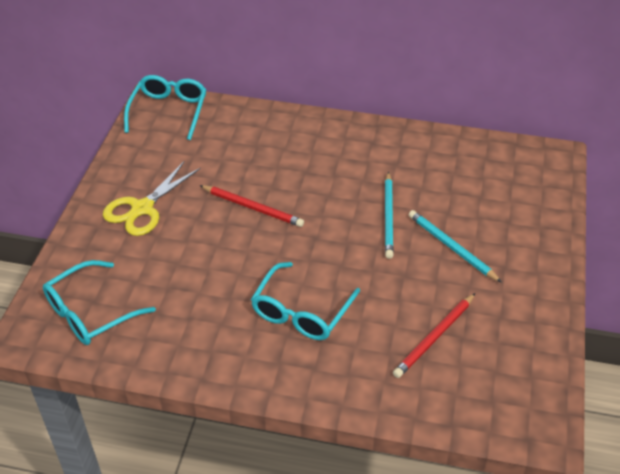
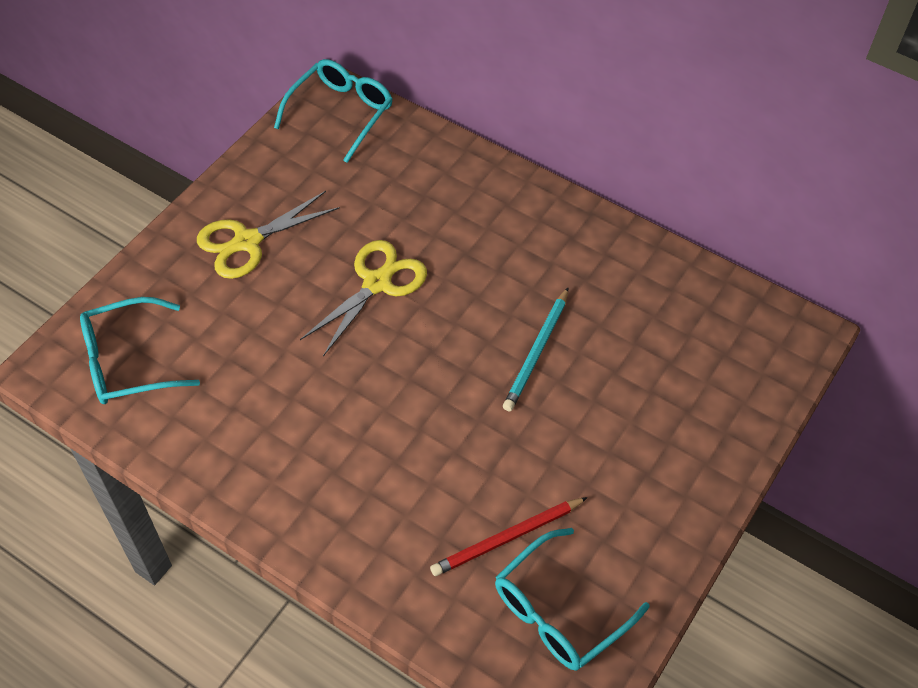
camera: 20 degrees right, 10 degrees up
red pencil [200,185,304,227] -> yellow scissors [300,240,427,356]
turquoise glasses [251,262,360,340] -> turquoise glasses moved to [495,528,650,671]
turquoise pencil [409,210,502,283] -> none

